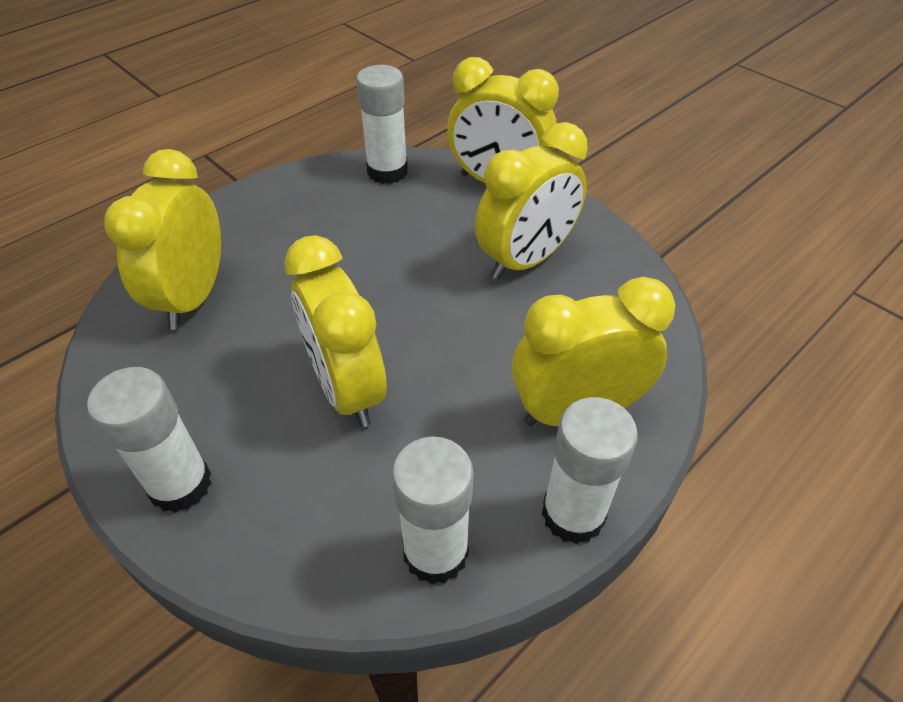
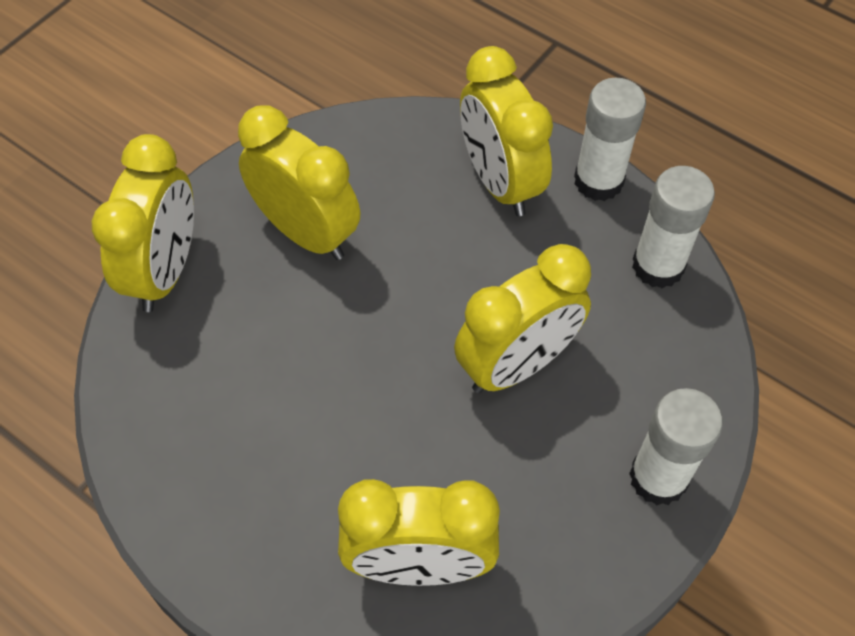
camera: 100 degrees left, 10 degrees up
white glue stick [356,65,408,184] -> none

